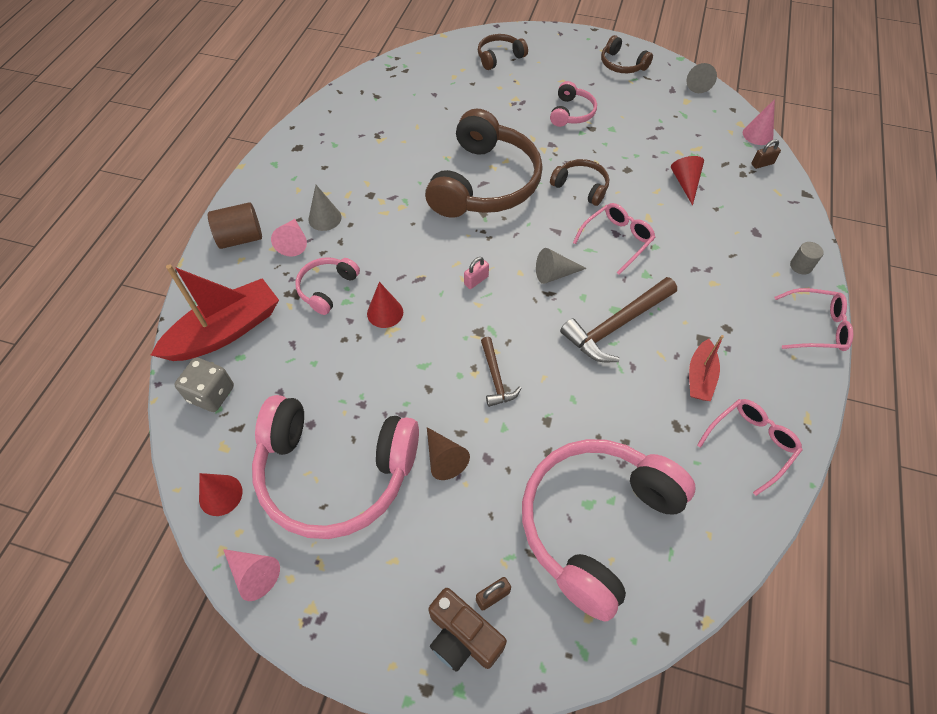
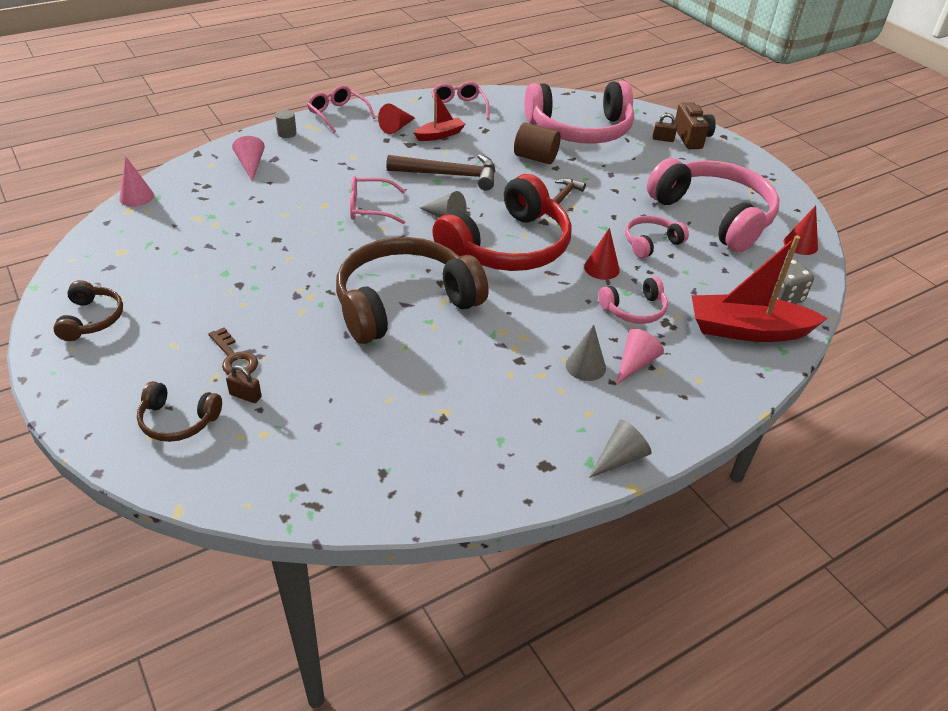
camera: 140 degrees left, 15 degrees down
brown cylinder [208,202,262,249] -> brown cylinder moved to [514,123,561,164]
pink cone [223,549,280,601] -> pink cone moved to [232,136,265,181]
brown cone [427,427,470,480] -> none
pink padlock [464,257,489,289] -> red headphones [432,174,572,271]
pink headphones [550,81,597,127] -> pink headphones moved to [625,216,689,258]
brown headphones [550,159,609,206] -> none
red cone [671,156,704,205] -> red cone moved to [378,104,415,134]
grey cone [687,63,717,93] -> grey cone moved to [589,420,652,478]
pink glasses [697,399,802,496] -> pink glasses turned 75 degrees clockwise [431,82,490,120]
brown padlock [751,139,781,169] -> brown padlock moved to [226,365,262,403]
none -> brown key [208,327,258,375]

